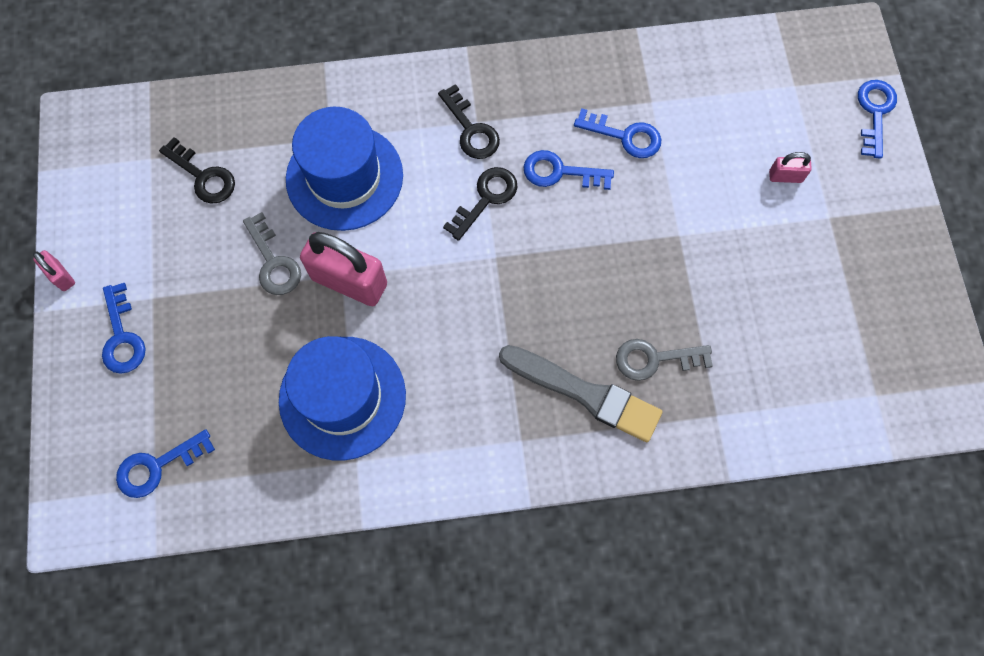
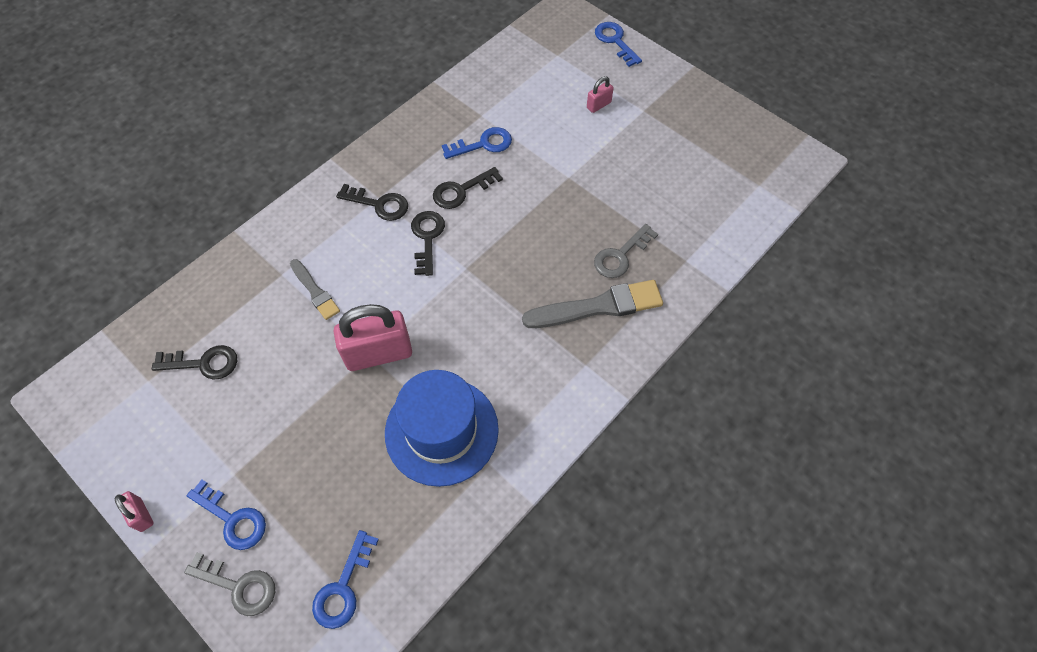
camera: 40 degrees left, 10 degrees down
pink padlock [33,250,75,291] -> pink padlock turned 45 degrees clockwise [115,491,154,532]
grey key [243,212,301,295] -> grey key moved to [184,553,275,616]
blue hat [286,107,403,231] -> grey brush [290,259,340,320]
blue key [524,150,614,190] -> black key [433,167,503,209]

